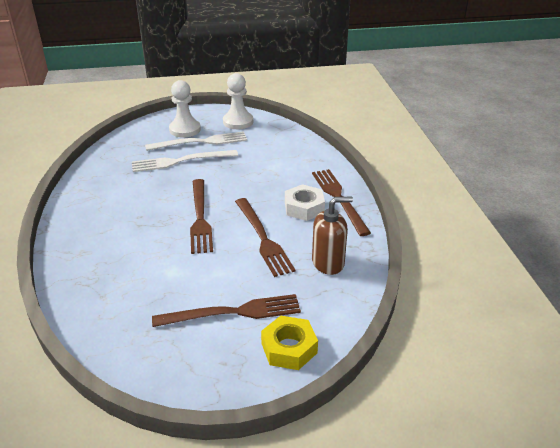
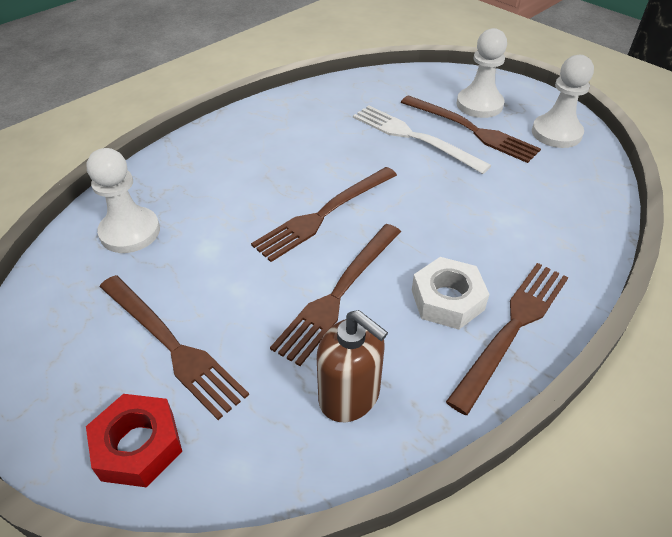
camera: 55 degrees right, 10 degrees up
white fork [145,131,247,151] -> brown fork [401,95,541,163]
yellow nut [261,316,318,370] -> red nut [86,394,182,488]
none -> white pawn [86,148,160,253]

